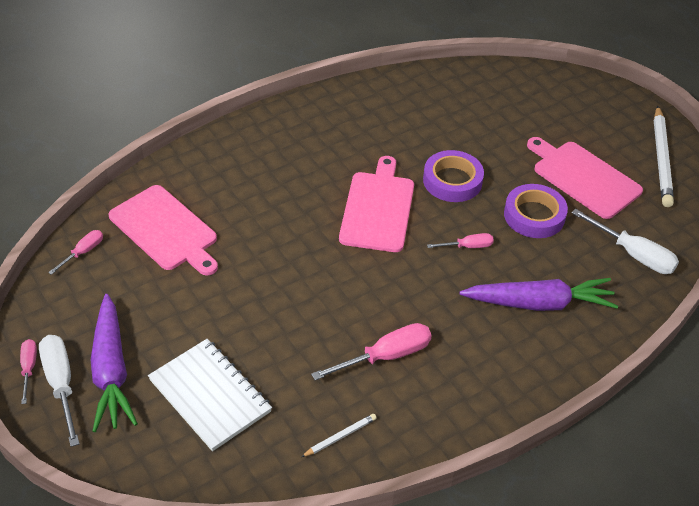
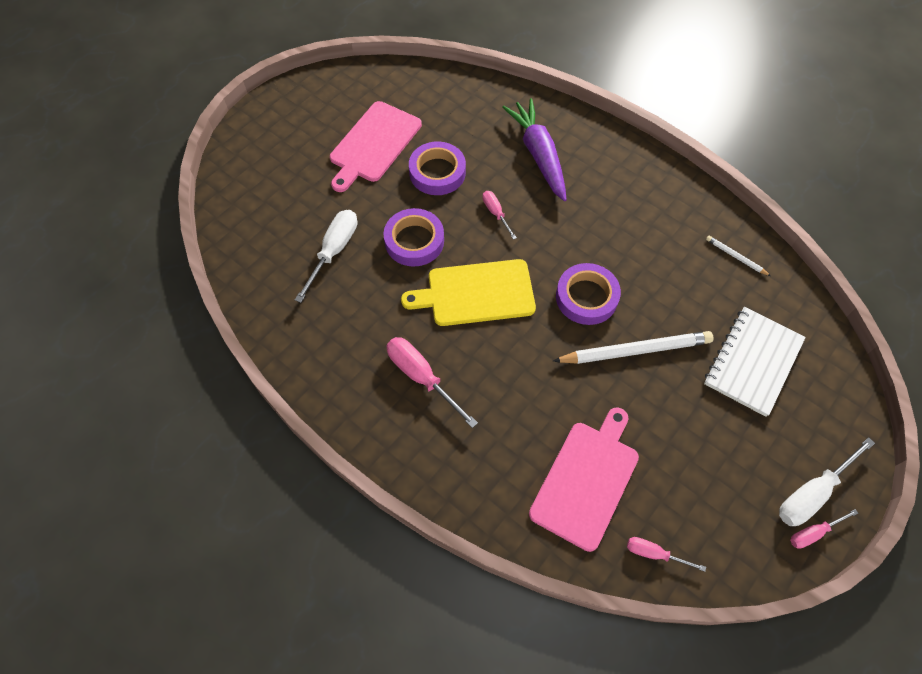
camera: 105 degrees left, 15 degrees up
purple carrot [91,294,138,432] -> none
pink screwdriver [311,323,432,380] -> pink screwdriver moved to [386,337,478,428]
pink cutting board [339,156,414,252] -> yellow cutting board [401,259,536,326]
white screwdriver [572,209,679,274] -> white screwdriver moved to [295,210,357,303]
white pencil [654,106,674,207] -> white pencil moved to [553,331,713,364]
none -> purple tape [556,263,621,325]

